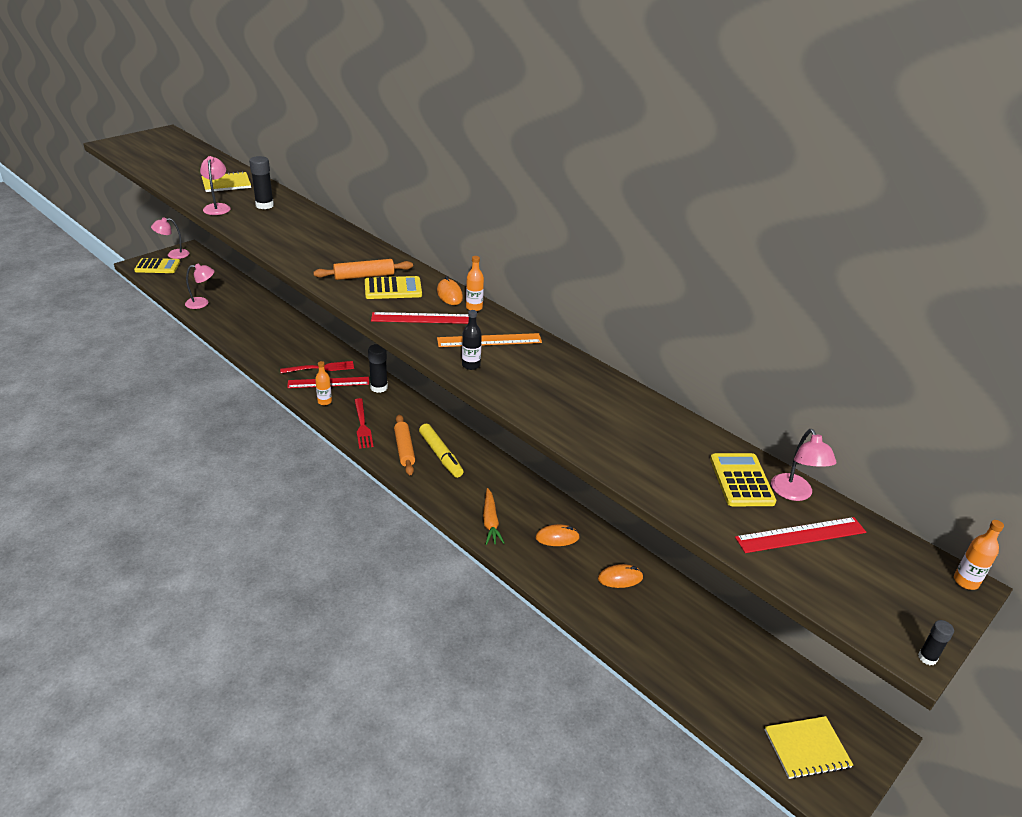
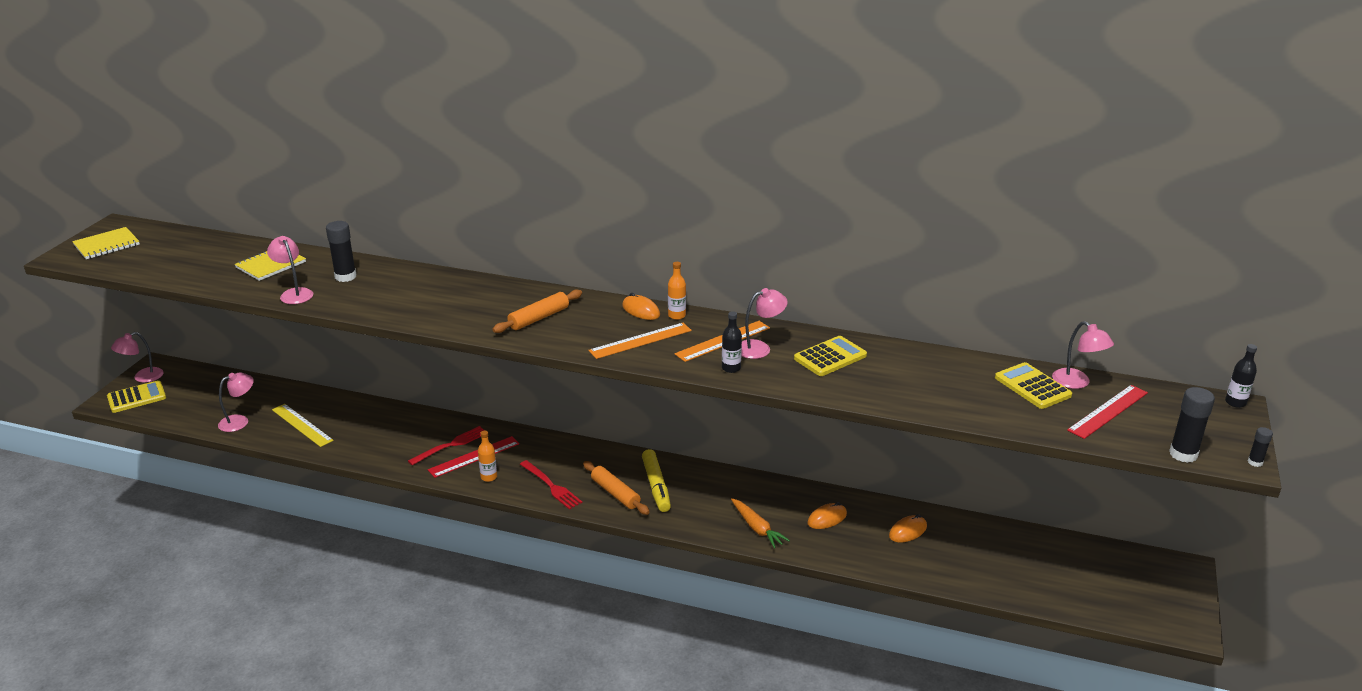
camera: 25 degrees left, 5 degrees down
yellow calculator [365,276,422,299] -> yellow calculator moved to [794,336,867,376]
black glue stick [368,344,388,393] -> black glue stick moved to [1169,387,1215,463]
red ruler [371,312,469,324] -> orange ruler [588,323,692,359]
yellow marker [419,424,464,478] -> yellow marker turned 45 degrees clockwise [642,449,671,512]
yellow notebook [764,716,853,779] -> yellow notebook moved to [72,227,140,259]
orange bottle [954,520,1004,590] -> black bottle [1225,344,1257,408]
none -> yellow ruler [272,404,334,447]
none -> pink lamp [741,288,788,359]

